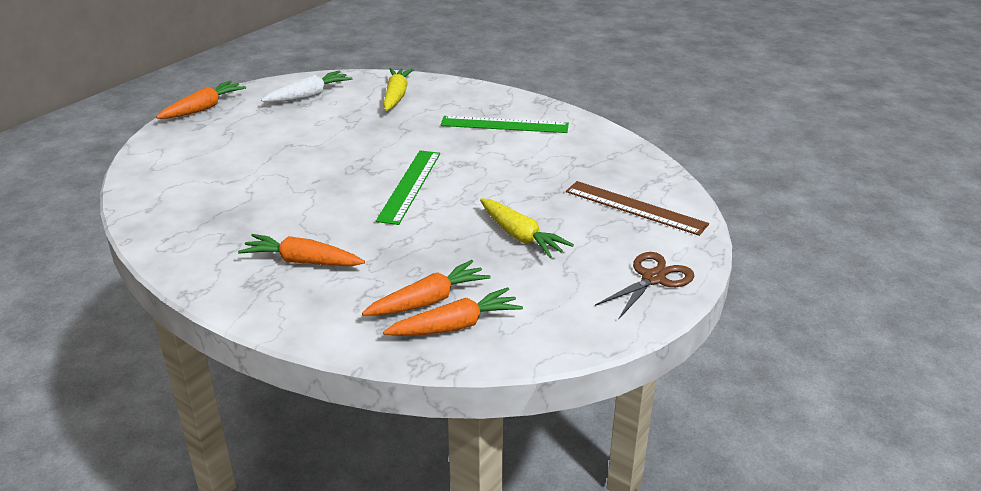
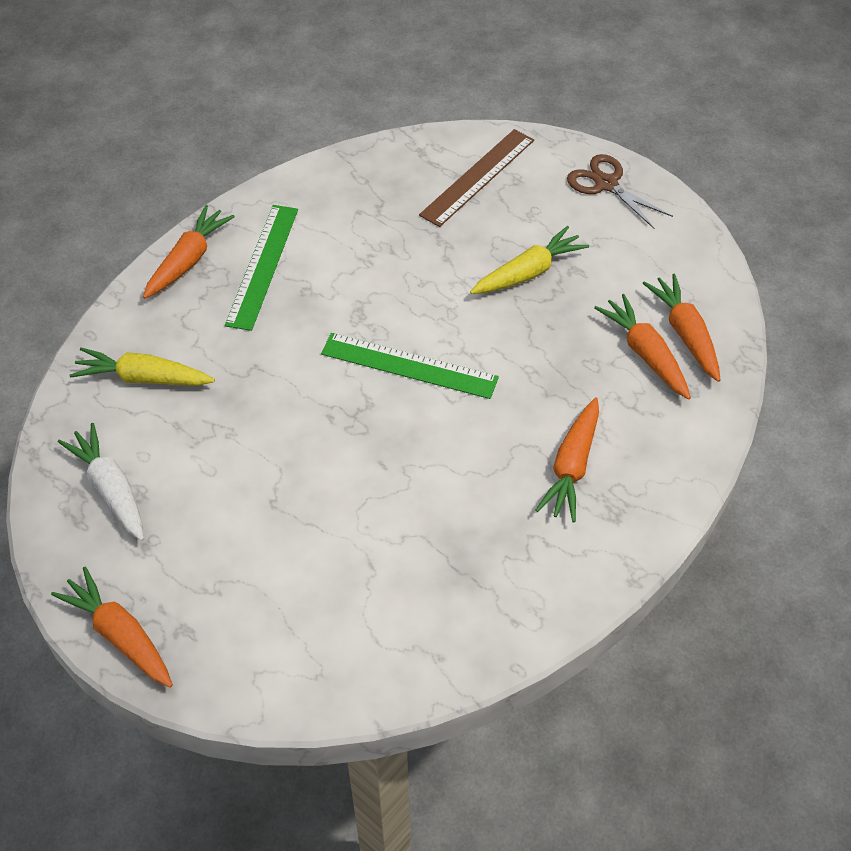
camera: 85 degrees left, 20 degrees up
none -> orange carrot [143,205,235,299]

